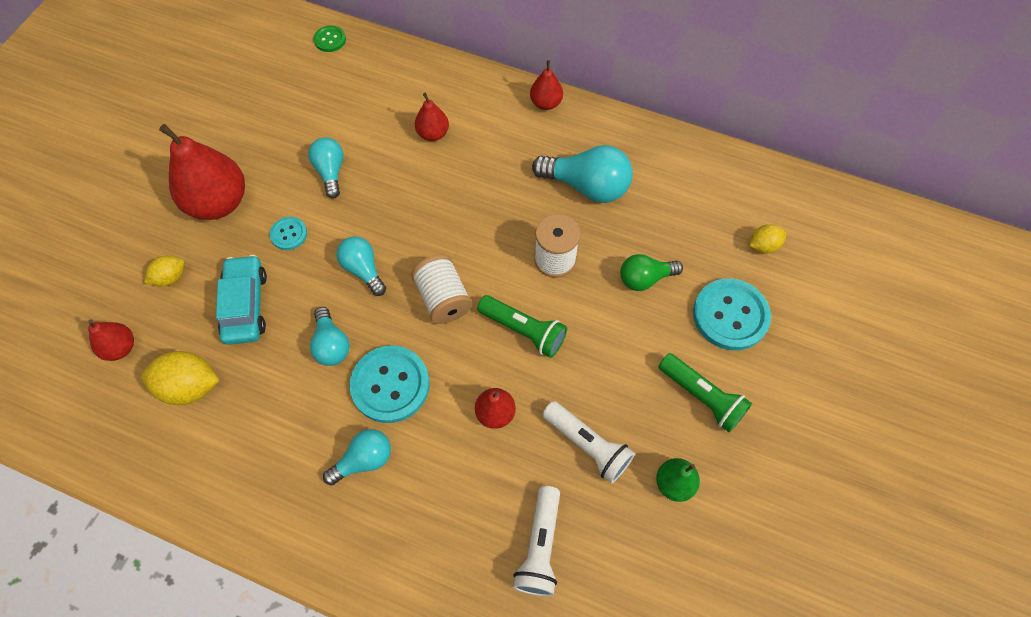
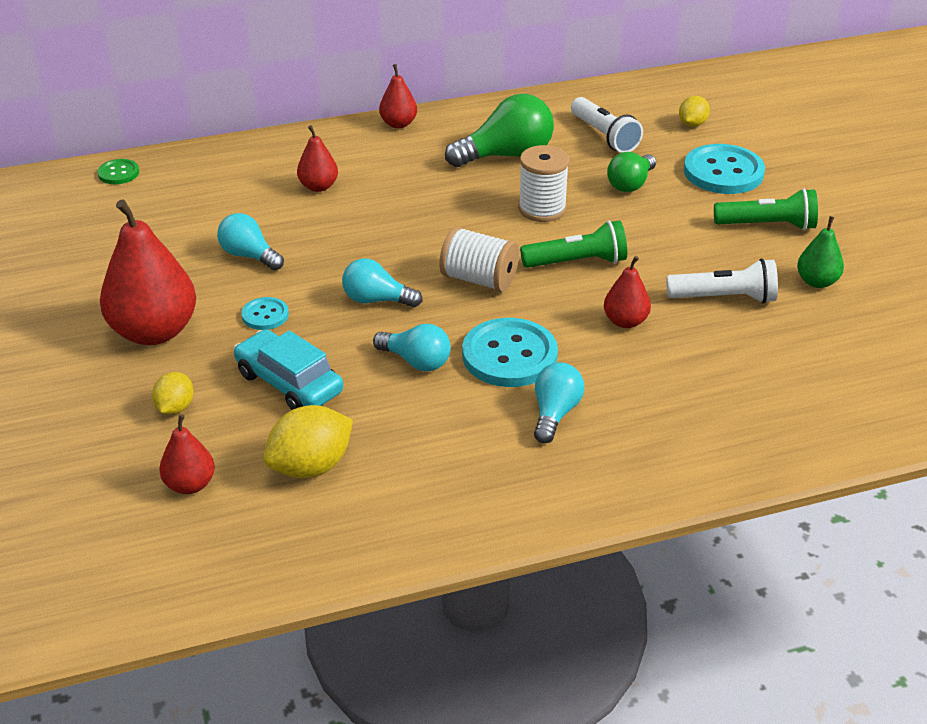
camera: 40 degrees left, 25 degrees down
white flashlight [513,486,560,596] -> white flashlight moved to [571,97,643,153]
turquoise light bulb [532,145,633,203] -> green light bulb [445,94,554,167]

